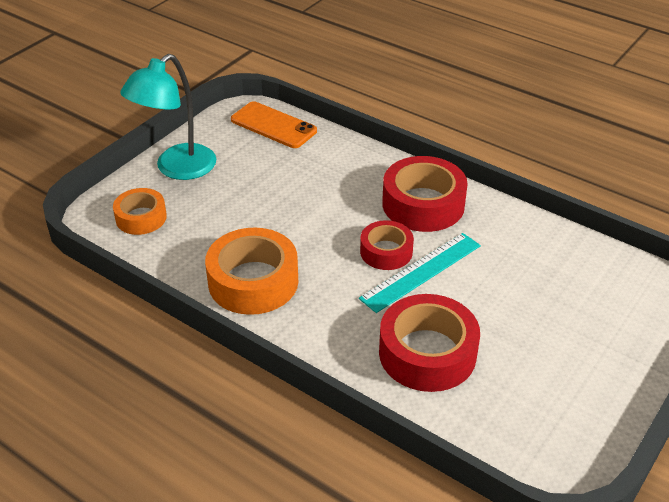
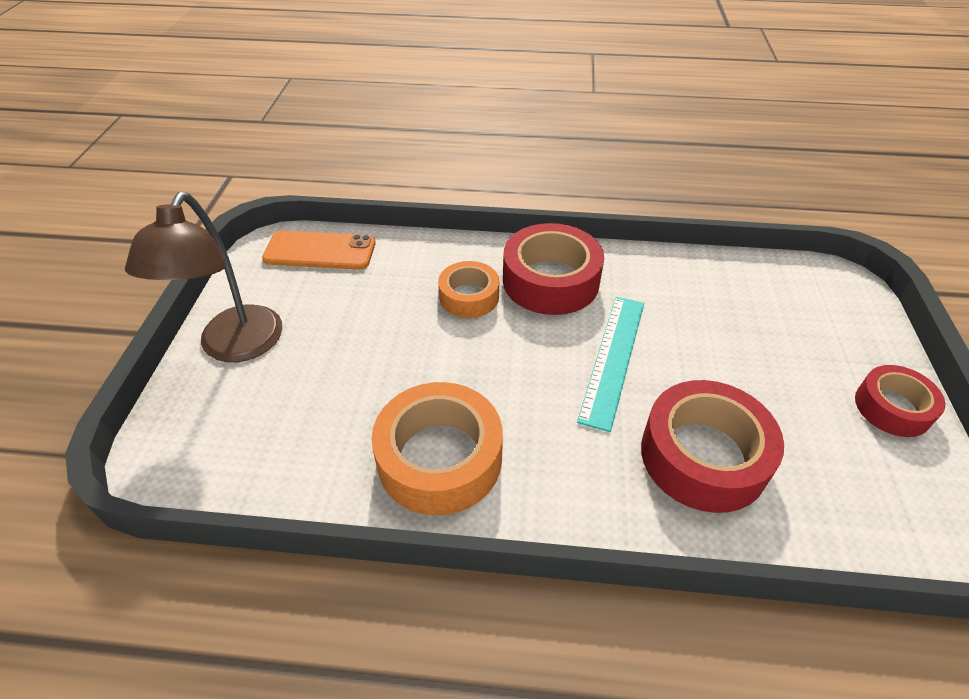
camera: 30 degrees left, 5 degrees up
orange tape [113,188,167,235] -> orange tape moved to [438,261,499,318]
turquoise lamp [120,54,216,180] -> brown lamp [125,192,282,362]
red tape [360,220,414,270] -> red tape moved to [855,365,945,437]

